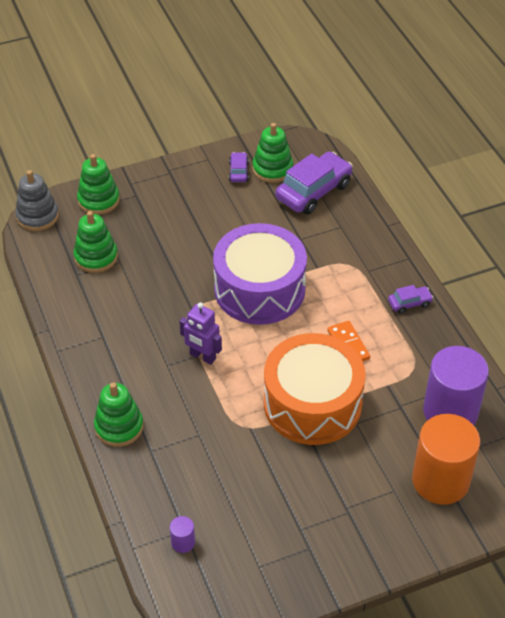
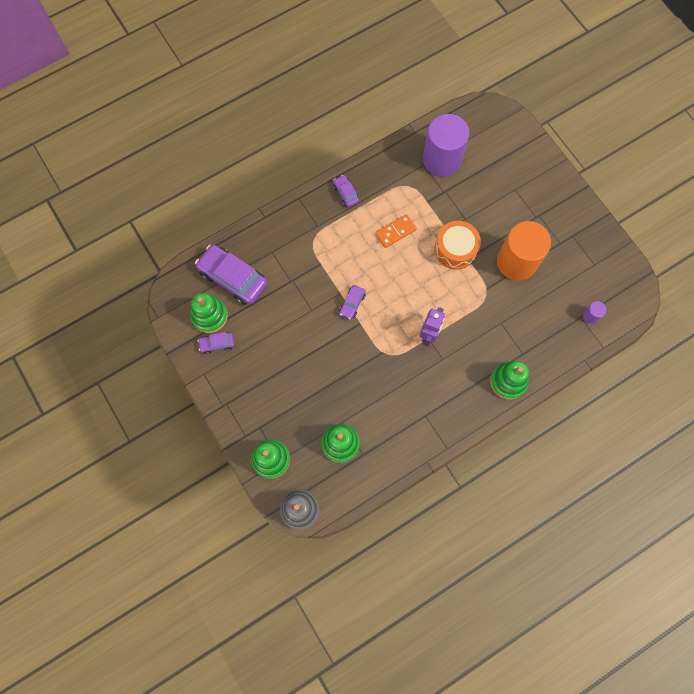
camera: 100 degrees left, 25 degrees up
purple drum [213,223,307,325] -> purple car [339,285,366,319]
orange drum [264,333,366,445] -> orange drum [435,221,481,269], size x0.59
orange cylinder [412,414,480,505] -> orange cylinder moved to [497,221,551,281]

